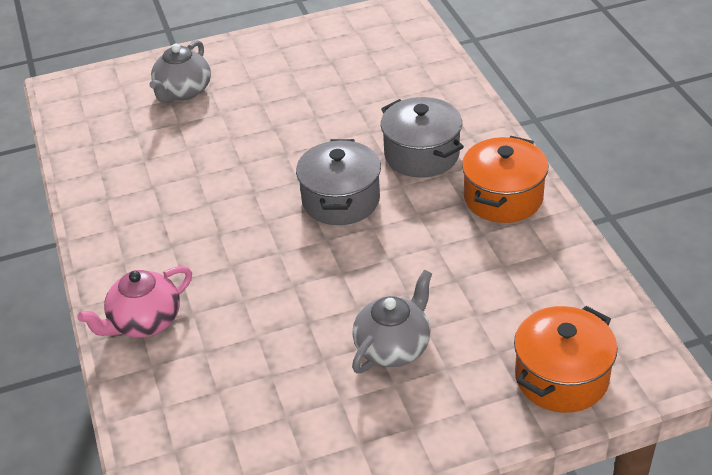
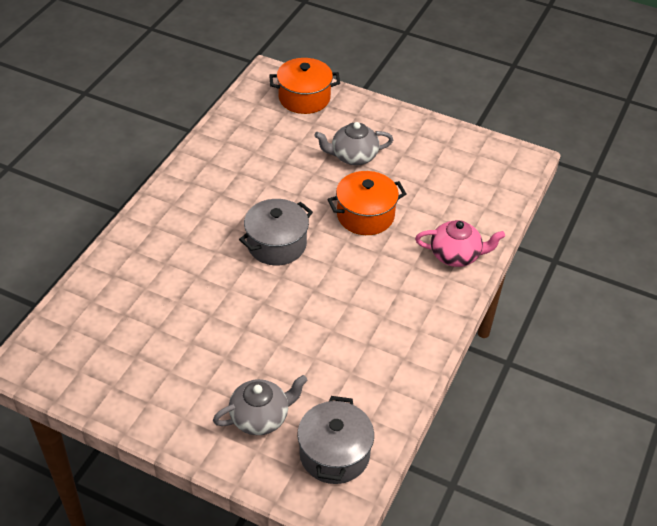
camera: 140 degrees left, 5 degrees up
grey pot [381,97,464,177] -> grey pot moved to [297,396,374,484]
orange pot [462,136,548,223] -> orange pot moved to [327,171,407,235]

